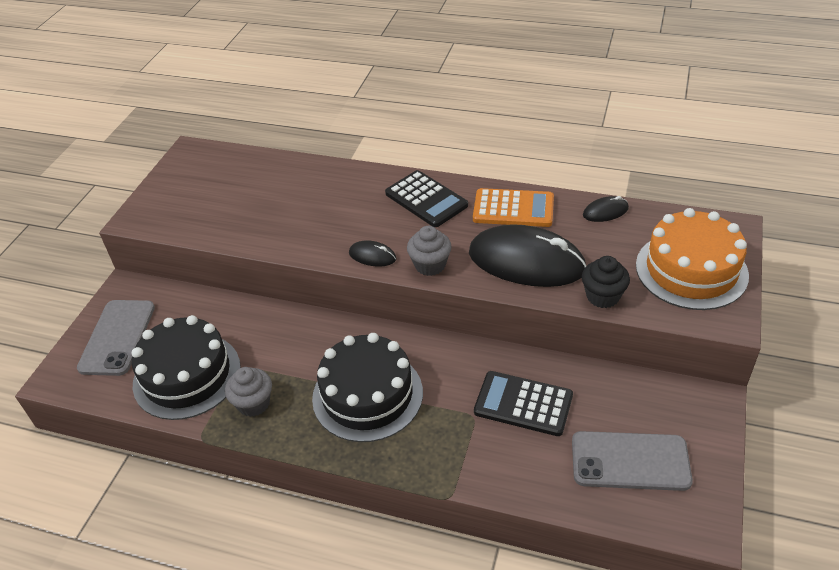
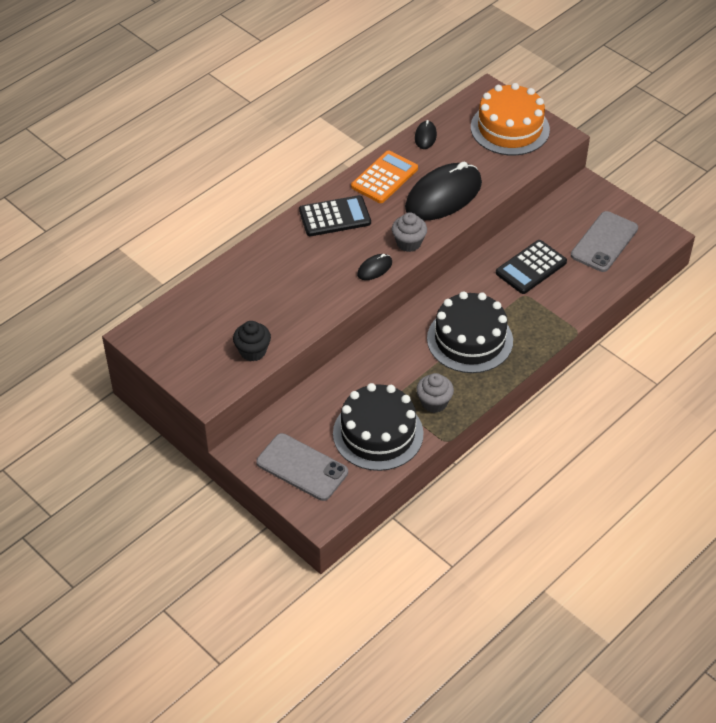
camera: 65 degrees left, 5 degrees up
black cupcake [582,256,630,308] -> black cupcake moved to [233,321,271,362]

